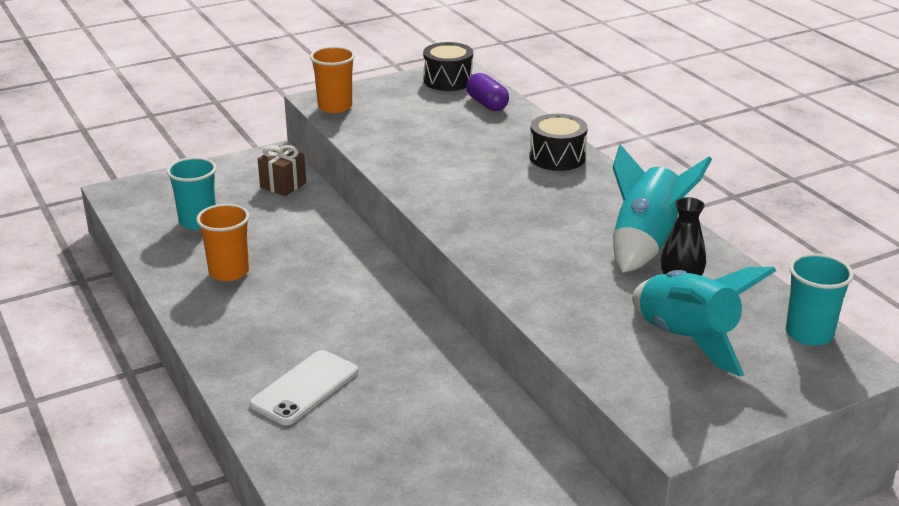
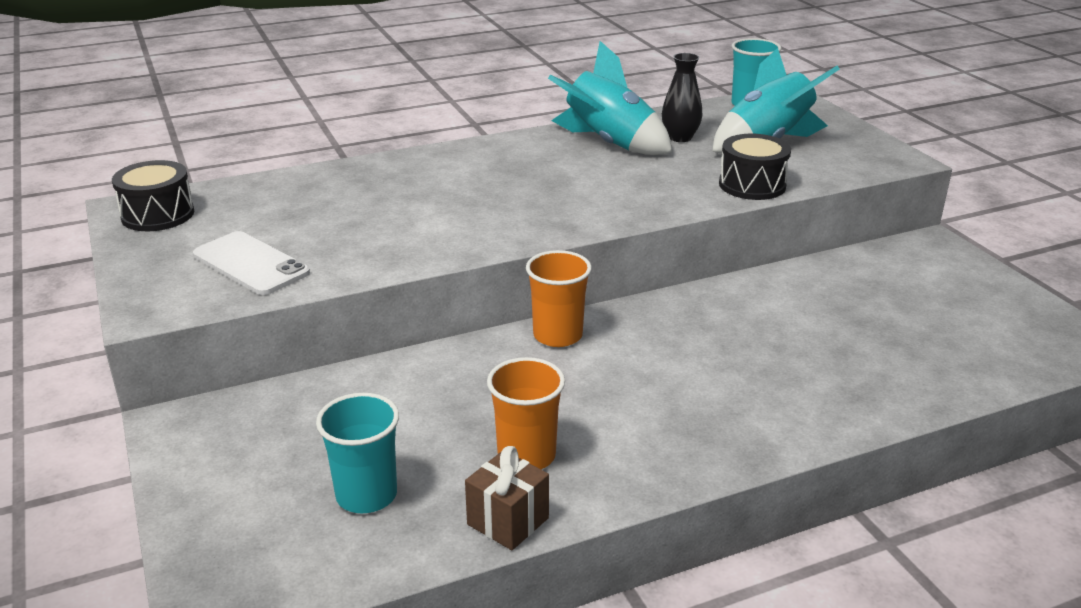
camera: 85 degrees left, 0 degrees up
white phone [249,350,358,425] -> white phone moved to [193,231,310,295]
brown gift [258,145,306,196] -> brown gift moved to [465,446,549,550]
orange cup [310,46,355,113] -> orange cup moved to [526,250,592,347]
purple capsule [466,73,509,111] -> none
black drum [529,114,588,171] -> black drum moved to [719,134,791,200]

